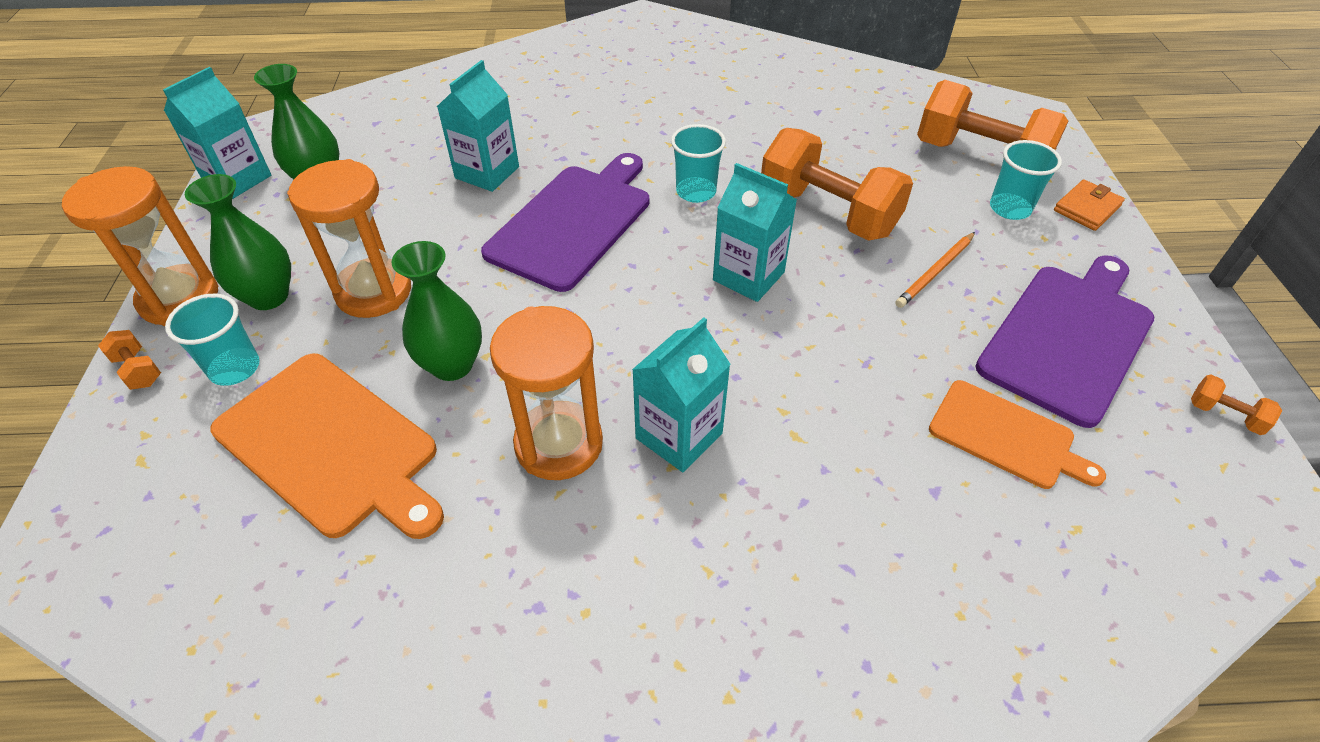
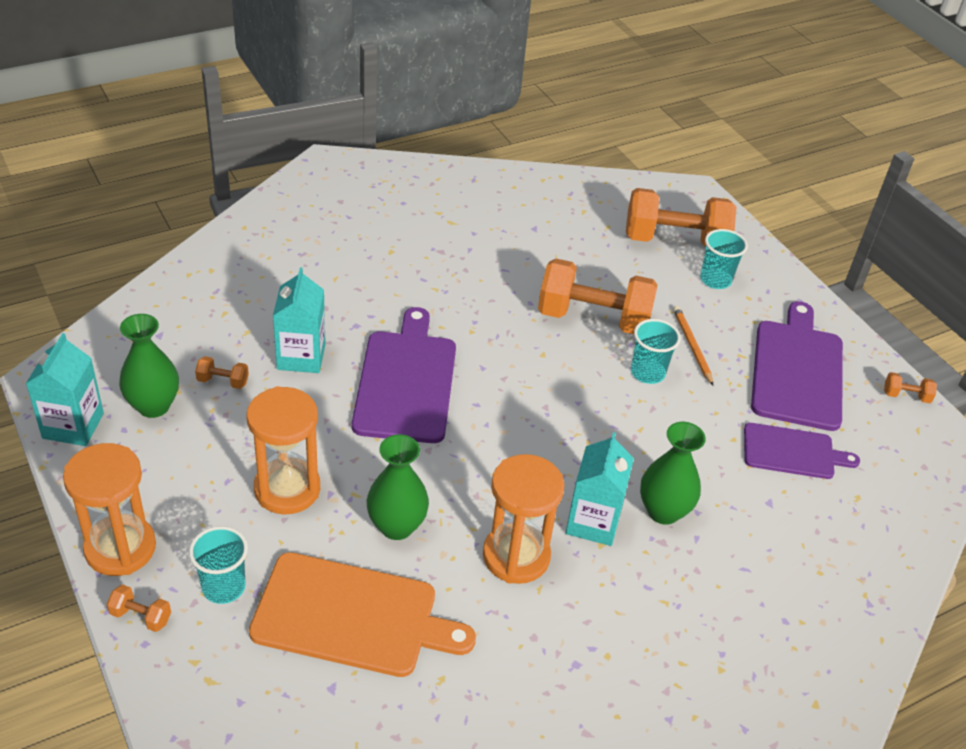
camera: 30 degrees left, 5 degrees down
green vase [185,174,291,310] -> green vase moved to [640,422,706,525]
turquoise cup [671,124,726,203] -> turquoise cup moved to [631,319,681,384]
turquoise carton [713,163,797,302] -> none
orange pencil [895,232,975,308] -> orange pencil turned 150 degrees clockwise [673,306,713,385]
orange cutting board [929,380,1106,489] -> purple cutting board [744,423,860,479]
orange wallet [1054,179,1125,231] -> none
none -> orange dumbbell [195,356,249,389]

